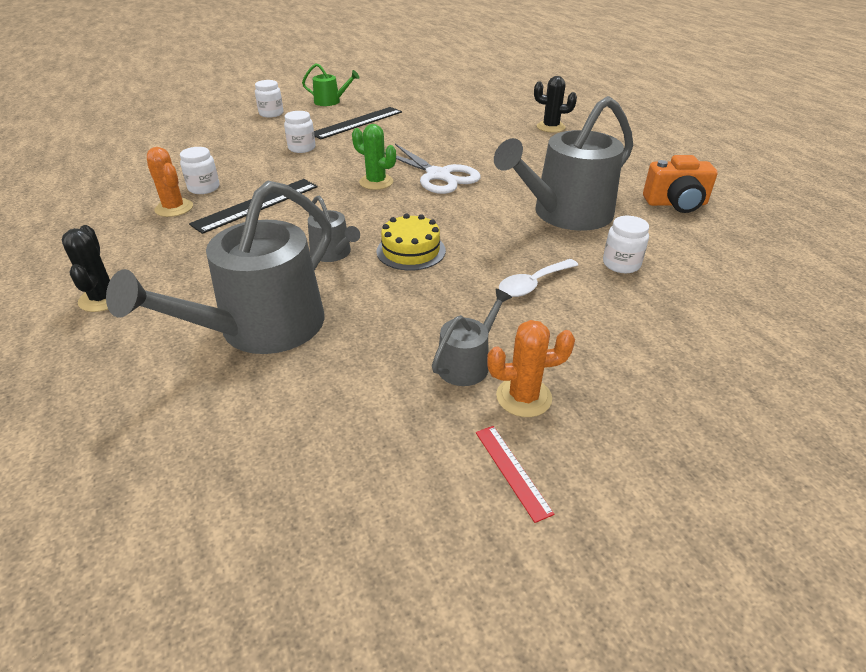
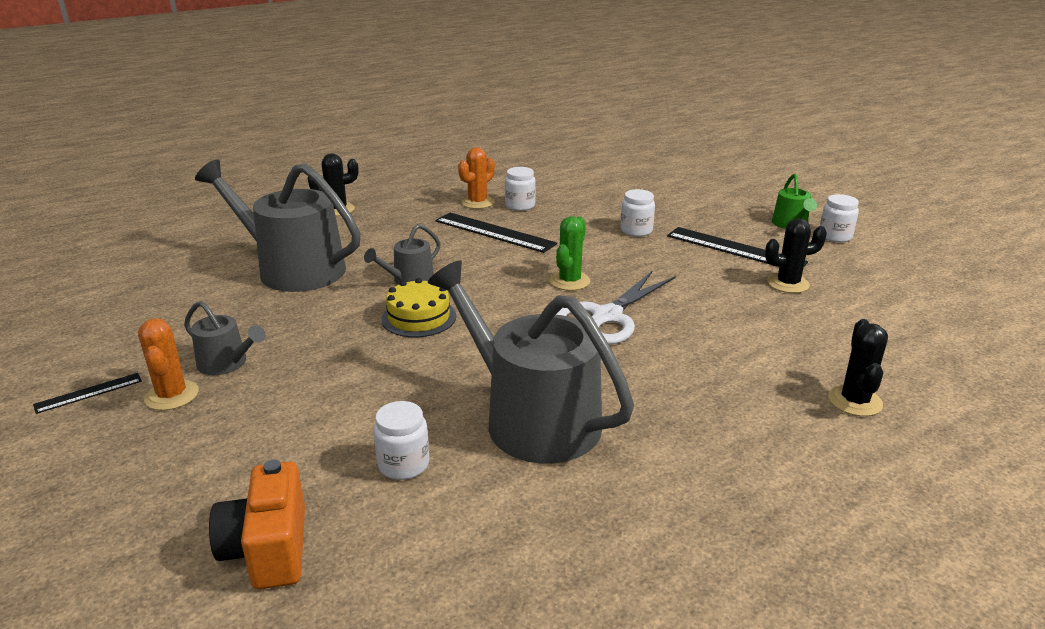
camera: 80 degrees right, 10 degrees down
white jar [255,80,284,118] -> white jar moved to [820,194,859,242]
red ruler [476,426,554,523] -> black ruler [33,373,142,414]
white spoon [499,259,578,297] -> none
orange camera [643,155,718,213] -> orange camera moved to [209,459,305,589]
none -> black cactus [765,218,827,293]

